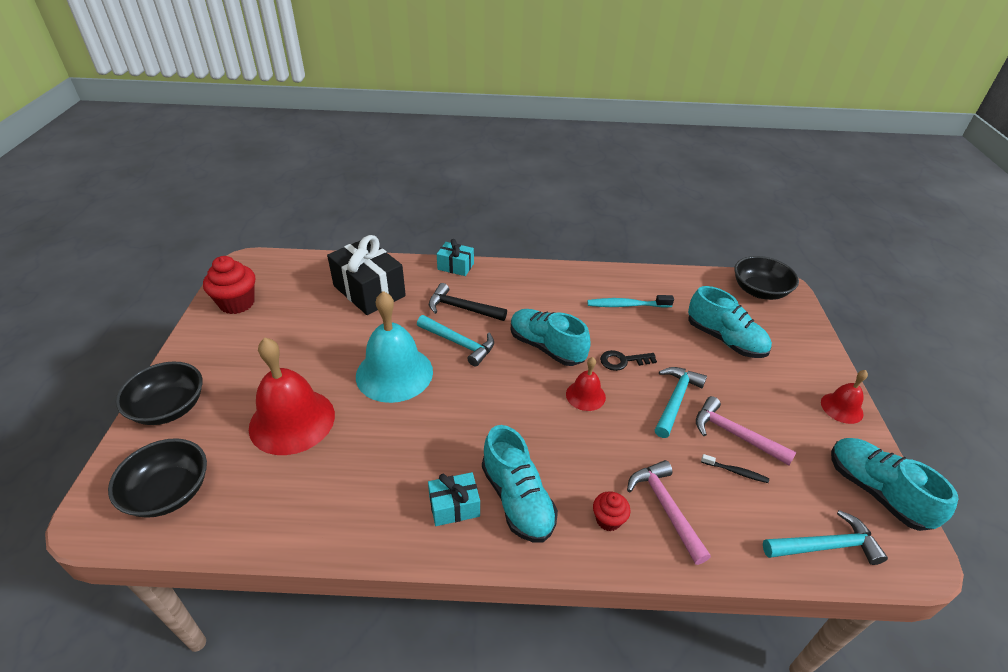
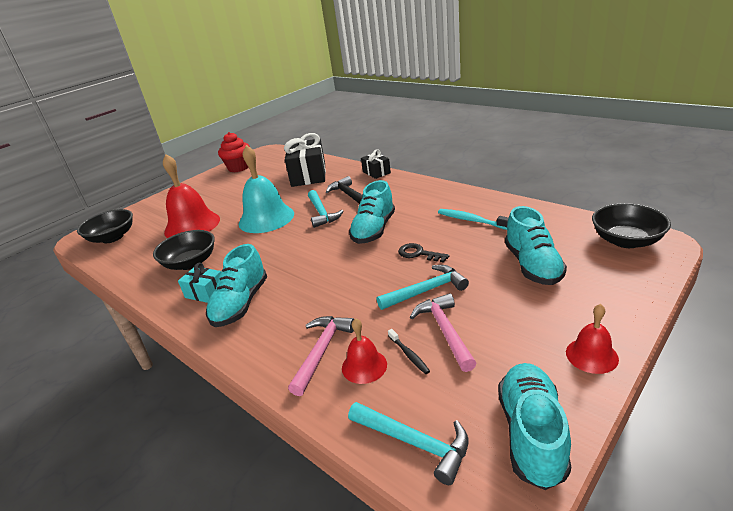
camera: 45 degrees right, 10 degrees down
black bowl [116,362,203,425] -> black bowl moved to [153,230,215,270]
turquoise gift [437,239,474,276] -> black gift [361,149,391,179]
turquoise shoe [511,309,591,366] -> turquoise shoe turned 150 degrees counterclockwise [349,180,395,244]
red bell [566,357,606,411] -> red bell moved to [342,318,387,384]
red cupcake [593,491,631,531] -> none

